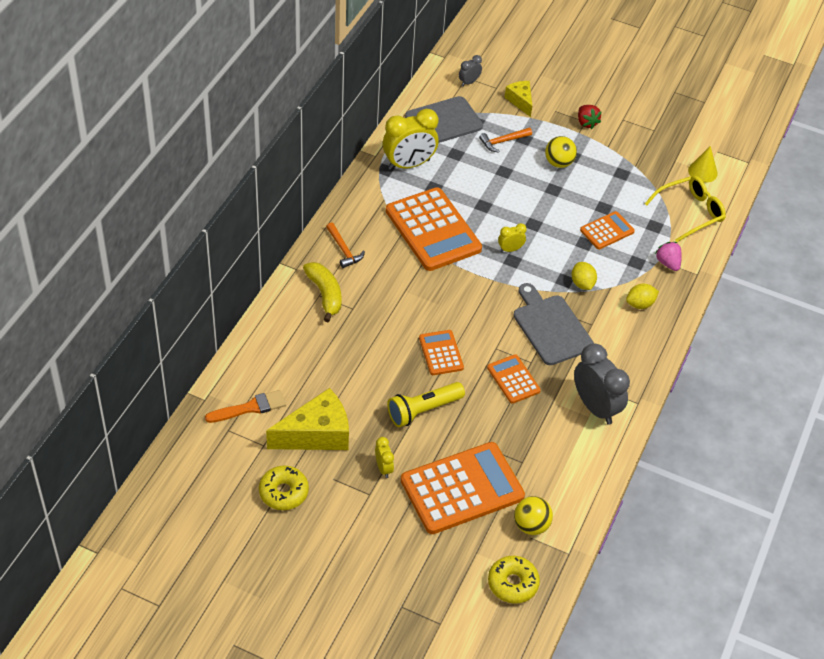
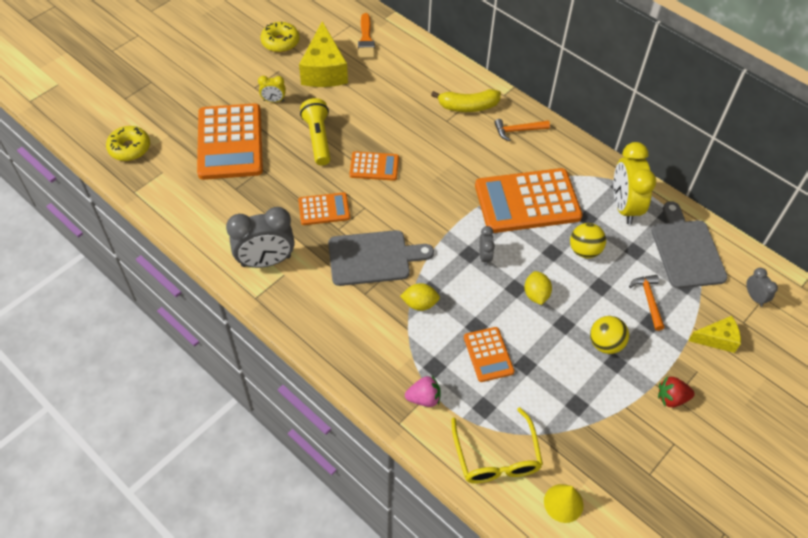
camera: 110 degrees right, 5 degrees up
yellow clock [498,223,527,252] -> grey clock [479,226,495,266]
yellow ball [514,496,553,535] -> yellow ball moved to [570,223,606,258]
yellow lemon [626,283,659,309] -> yellow lemon moved to [524,271,552,305]

